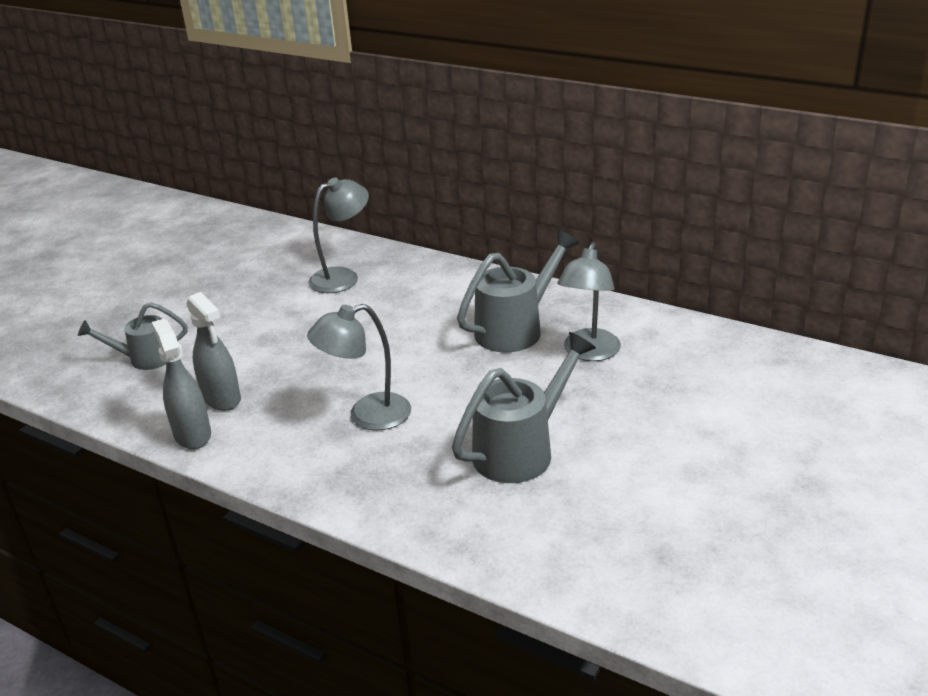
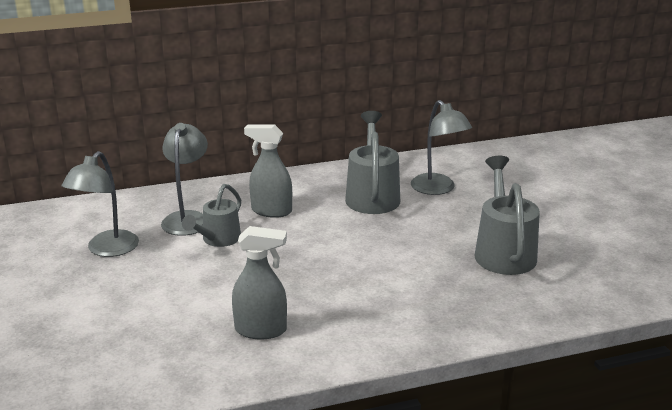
camera: 50 degrees left, 5 degrees down
grey watering can [78,302,188,370] -> grey watering can moved to [182,184,241,247]
grey spray bottle [152,319,211,449] -> grey spray bottle moved to [244,124,292,218]
grey lamp [307,304,411,431] -> grey lamp moved to [62,151,139,257]

